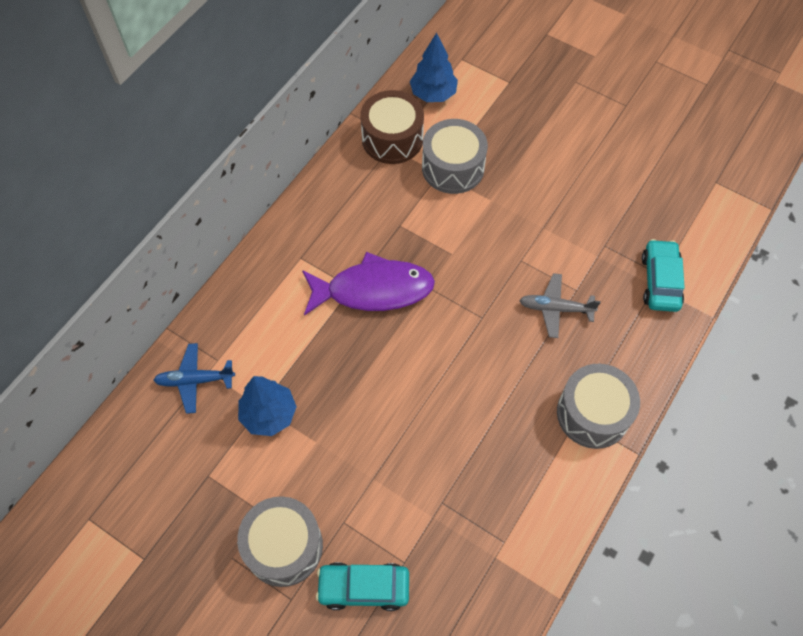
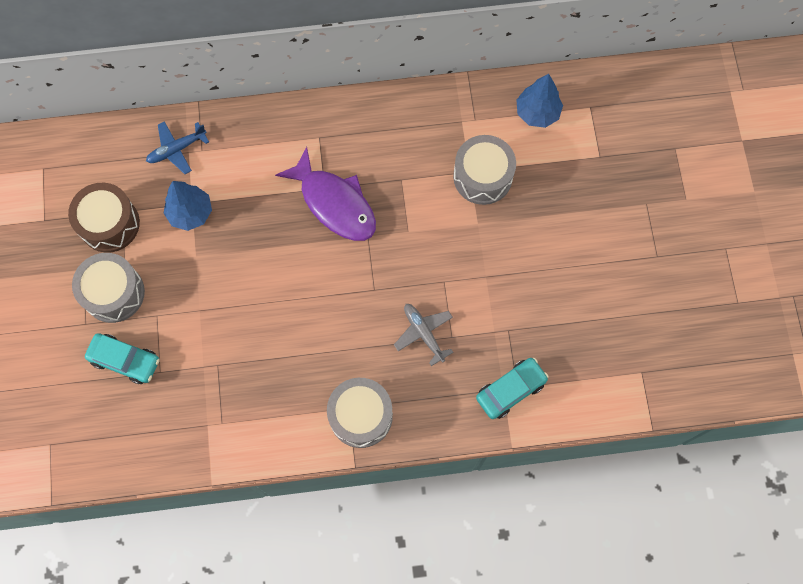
camera: 50 degrees right, 10 degrees up
blue plane [154,343,235,414] -> blue plane turned 75 degrees counterclockwise [146,121,209,174]
turquoise car [316,562,409,611] -> turquoise car turned 150 degrees clockwise [85,333,160,384]
brown drum [360,90,424,164] -> brown drum moved to [68,183,140,253]

